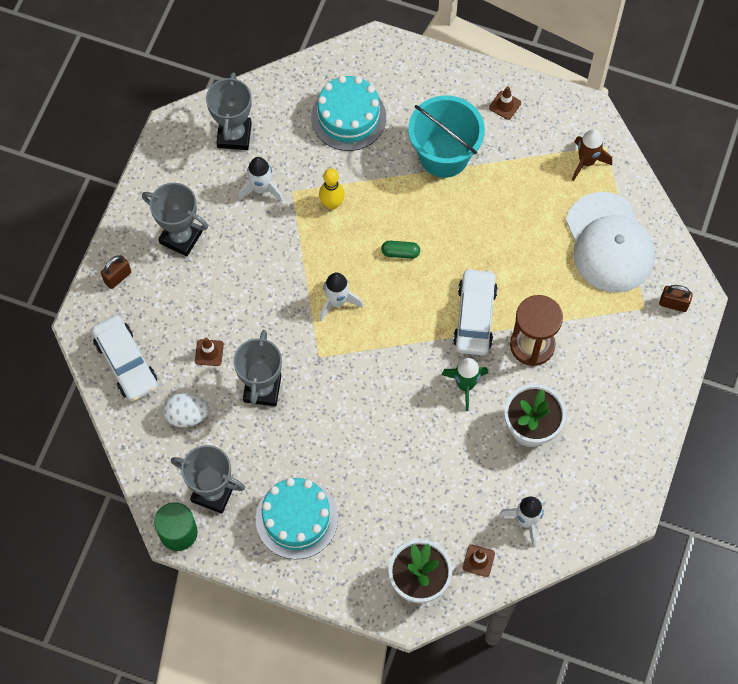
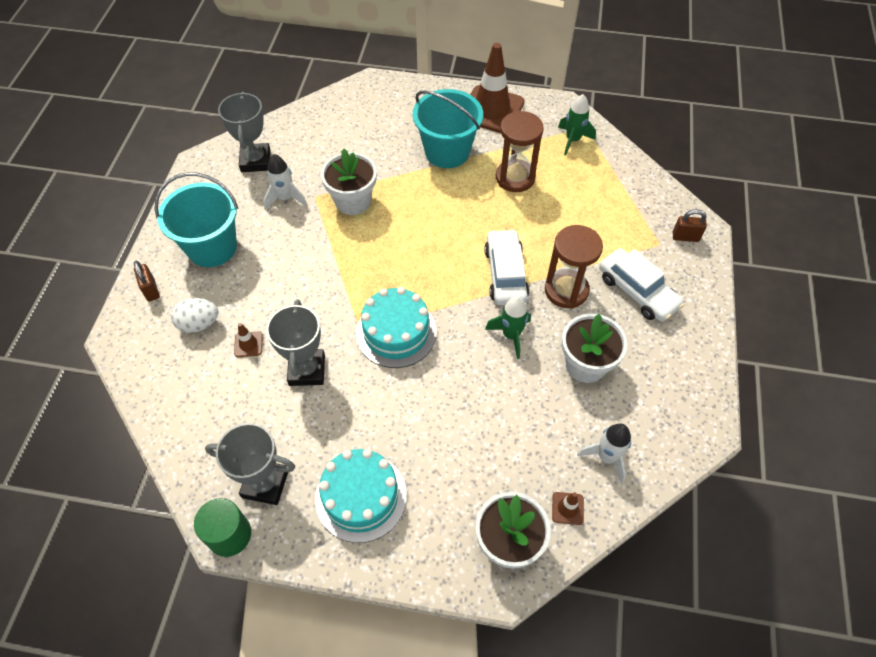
camera: 10 degrees left, 10 degrees down
white car [91,315,158,402] -> white car moved to [599,248,684,322]
brown padlock [101,255,131,289] -> brown padlock turned 60 degrees counterclockwise [134,261,160,301]
grey trophy [142,183,208,257] -> turquoise bucket [154,172,238,267]
white egg [163,393,209,427] -> white egg moved to [171,298,218,333]
turquoise cake [311,75,386,151] -> turquoise cake moved to [356,287,437,368]
yellow bowling pin [319,168,345,210] -> white flower pot [321,149,377,215]
white rocket [319,272,363,321] -> none
green capsule [381,241,420,259] -> none
brown traffic cone [489,86,521,120] -> brown traffic cone [470,43,525,133], size x2.45
white cap [566,192,655,293] -> none
brown rocket [572,129,612,181] -> green rocket [558,94,596,156]
none -> brown hourglass [496,111,544,192]

